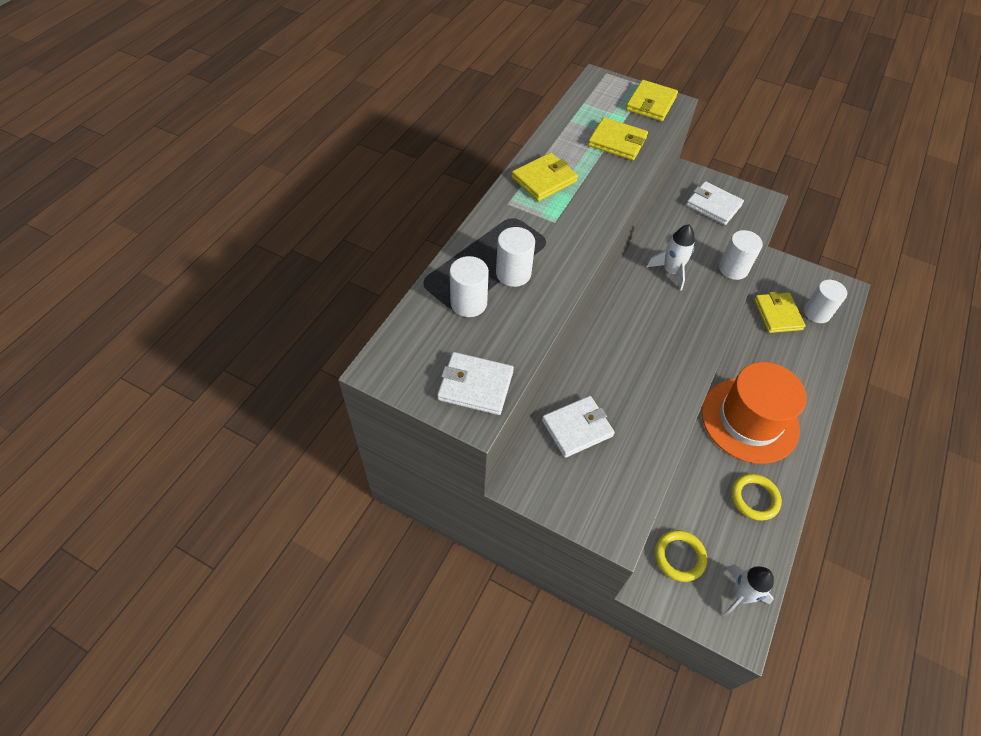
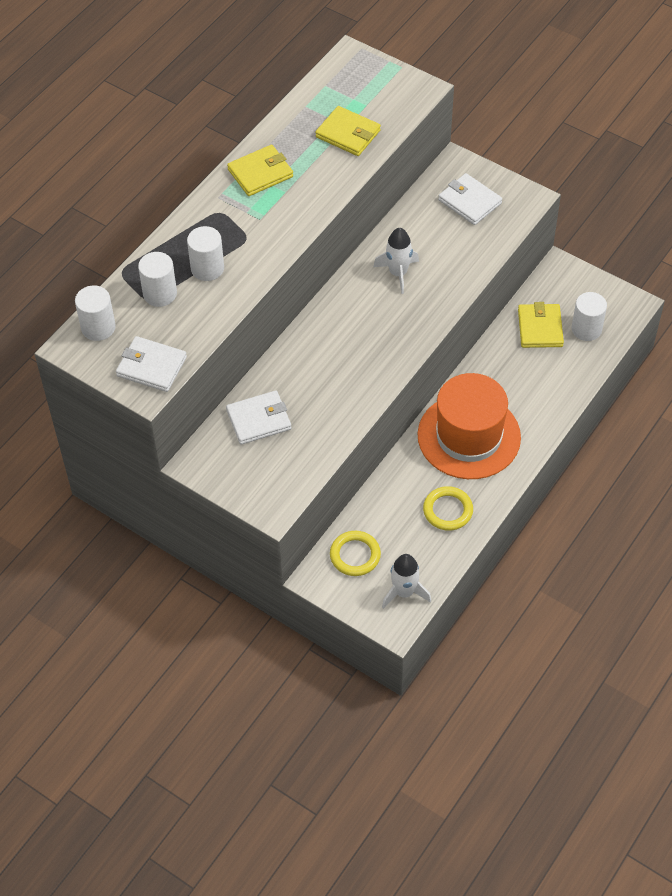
camera: 10 degrees right, 0 degrees up
yellow wallet [626,80,678,121] -> none
white cylinder [719,230,763,280] -> white cylinder moved to [75,285,116,341]

